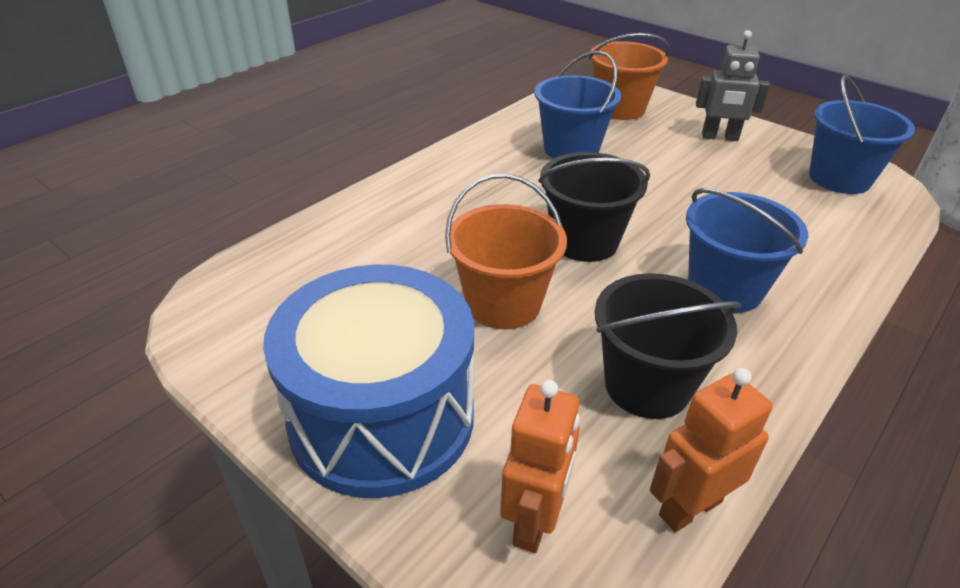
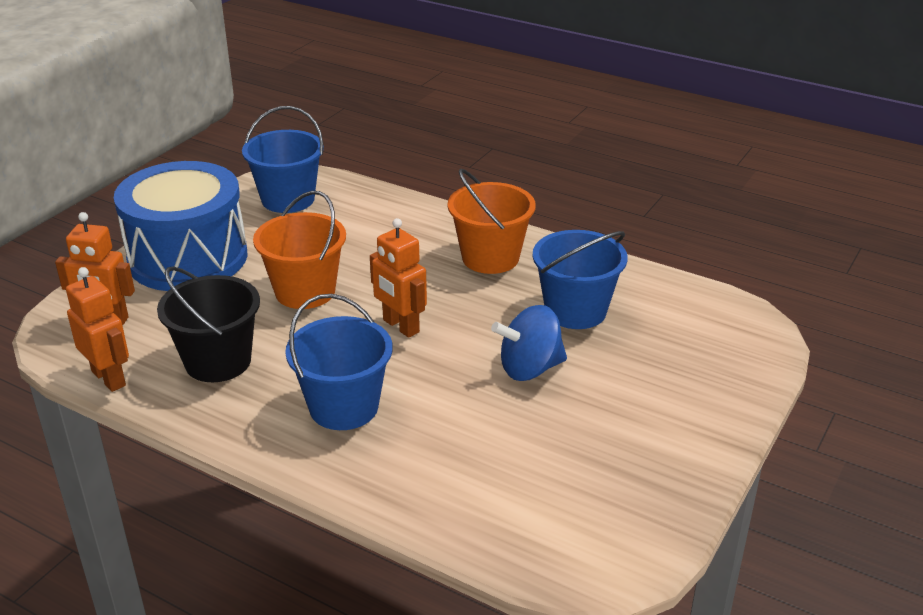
camera: 80 degrees right, 5 degrees down
black bucket [538,152,650,262] -> orange robot [370,218,427,338]
orange bucket [589,33,670,120] -> orange bucket moved to [448,169,536,274]
grey robot [696,30,770,141] -> none
blue bucket [809,75,915,194] -> blue bucket moved to [242,106,324,213]
none -> blue spinning top [491,305,567,381]

